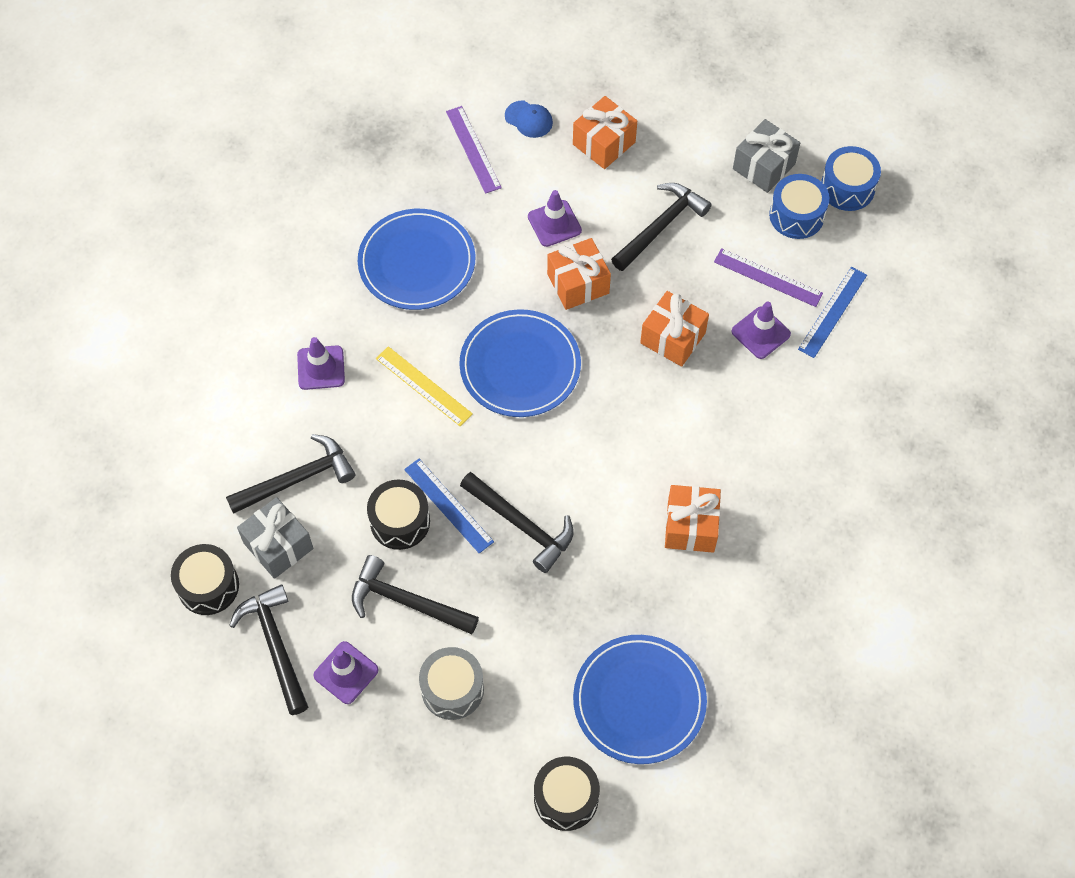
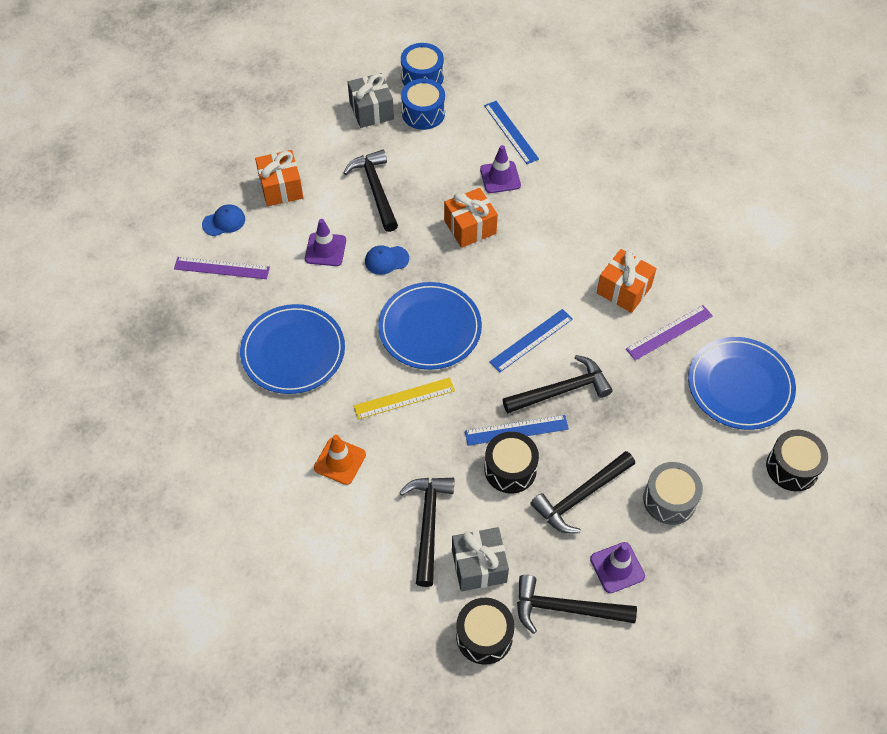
camera: 60 degrees left, 5 degrees down
purple traffic cone [297,337,345,390] -> orange traffic cone [314,435,366,485]
orange gift [547,238,611,310] -> blue cap [365,245,409,275]
purple ruler [714,248,823,307] -> purple ruler moved to [626,305,713,360]
none -> blue ruler [489,309,573,373]

